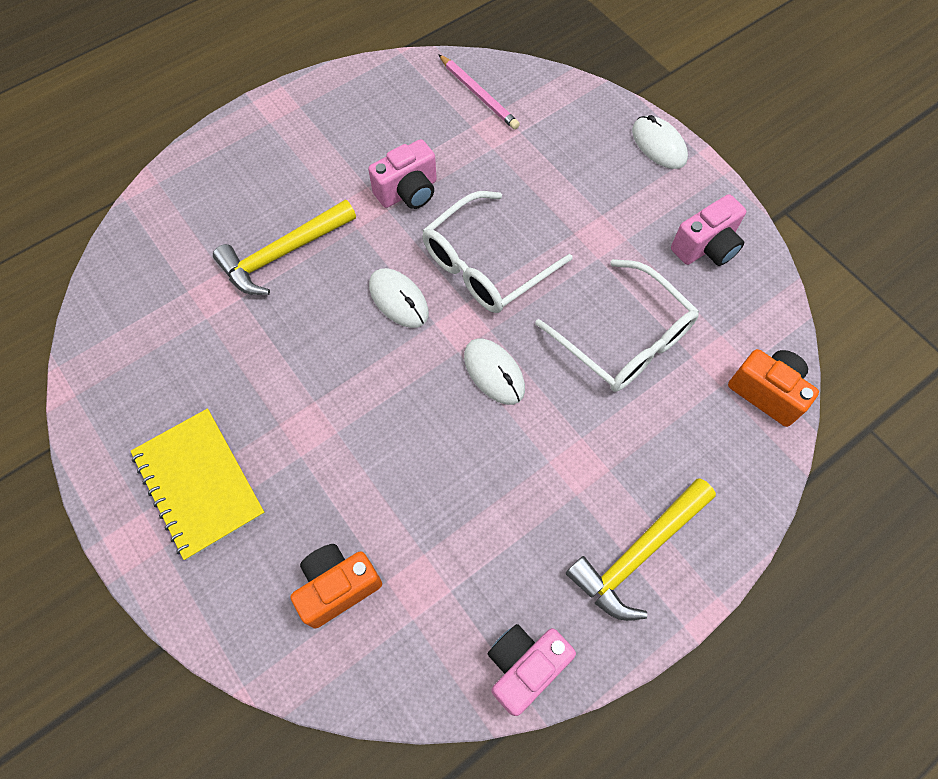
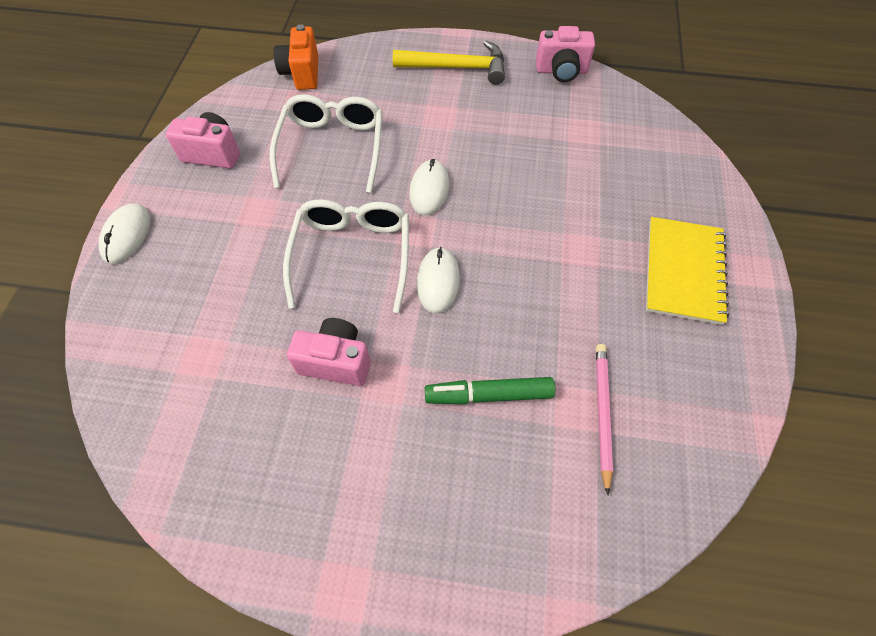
camera: 135 degrees left, 5 degrees down
yellow hammer [213,199,356,295] -> green marker [425,377,555,404]
orange camera [291,544,382,629] -> none
white glasses [422,191,573,313] -> white glasses turned 90 degrees counterclockwise [283,199,409,313]
pink pencil [438,54,520,129] -> pink pencil moved to [596,344,613,495]

